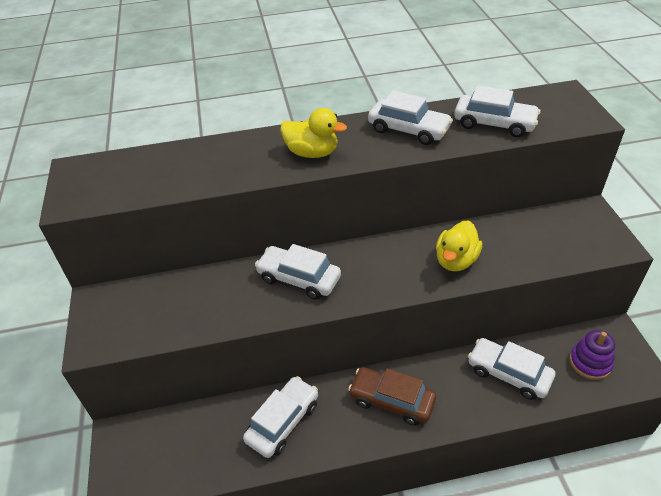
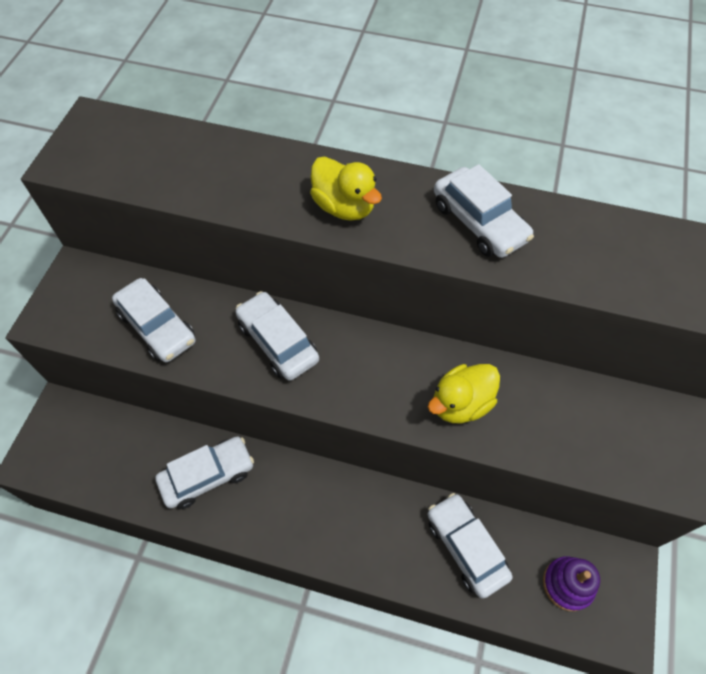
camera: 25 degrees right, 15 degrees up
brown car [348,367,436,426] -> none
white car [454,85,541,137] -> white car moved to [112,278,195,362]

